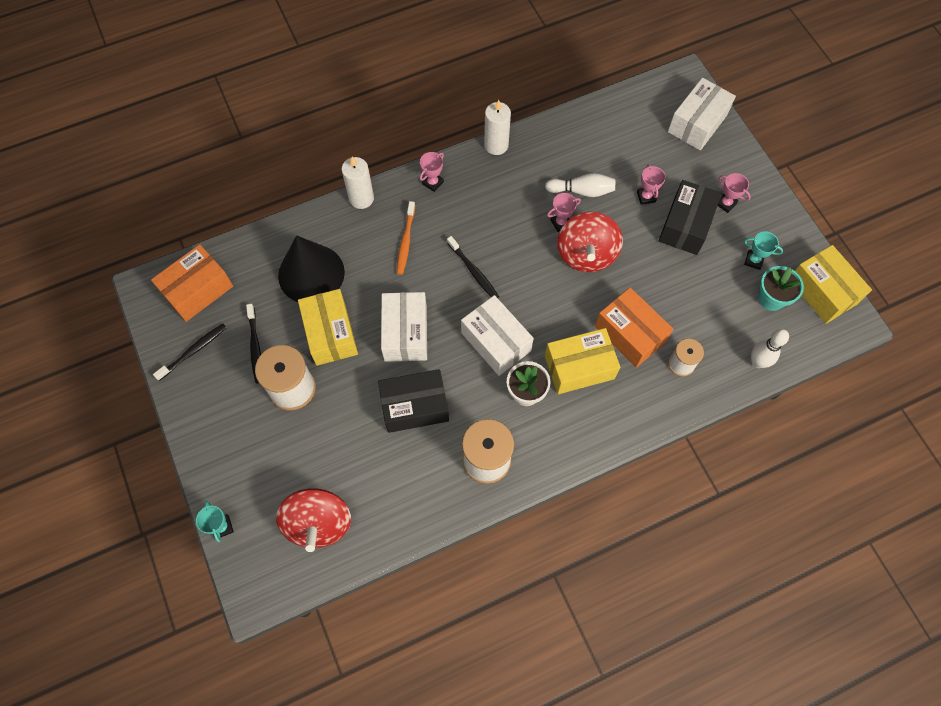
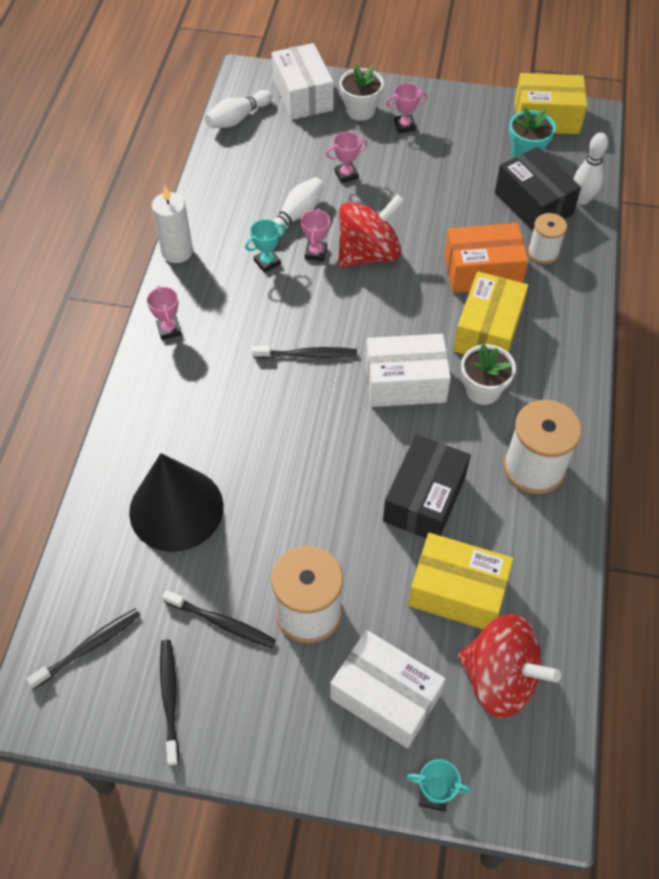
camera: 55 degrees left, 10 degrees down
orange box [151,244,233,322] -> black toothbrush [27,608,141,689]
yellow box [298,289,358,366] -> yellow box moved to [408,533,513,630]
white candle [342,156,374,209] -> none
white box [381,292,427,362] -> white box moved to [330,630,445,749]
orange toothbrush [397,201,415,275] -> none
red spinning top [557,212,623,272] -> red spinning top turned 75 degrees counterclockwise [338,194,404,268]
pink trophy [637,164,666,205] -> pink trophy turned 45 degrees counterclockwise [326,132,368,183]
black box [659,180,722,255] -> black box moved to [495,147,581,231]
turquoise trophy [744,231,783,270] -> turquoise trophy moved to [245,219,286,273]
none -> white bowling pin [205,90,272,128]
none -> white flower pot [339,64,384,121]

